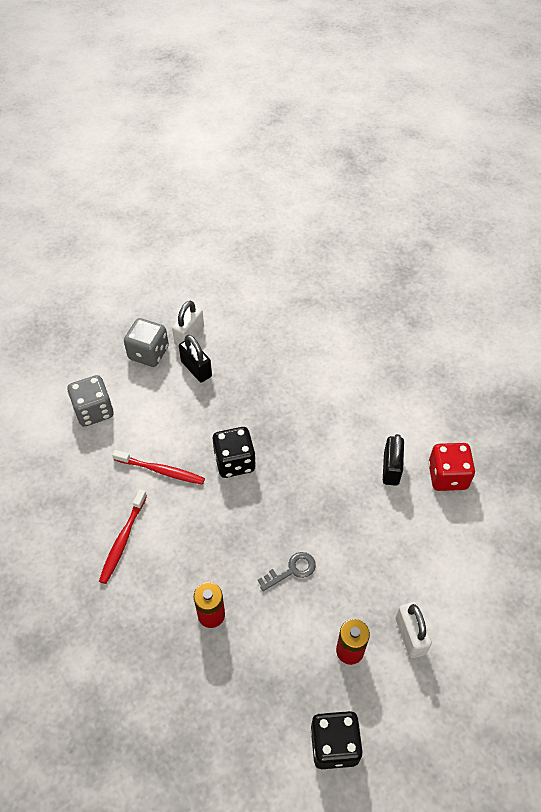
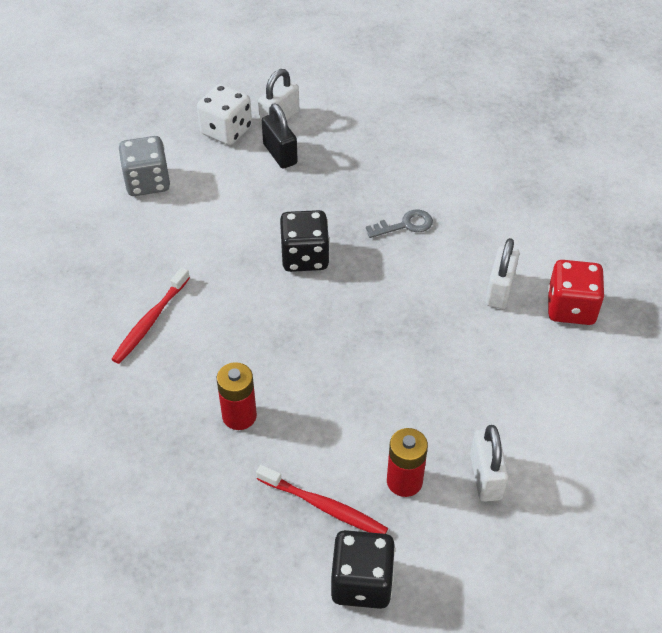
camera: 10 degrees right, 5 degrees down
red toothbrush [112,450,205,485] -> red toothbrush moved to [256,465,388,534]
grey dice [124,318,169,367] -> white dice [197,84,252,145]
grey key [258,552,316,591] -> grey key moved to [366,210,433,238]
black padlock [383,434,404,486] -> white padlock [486,238,519,309]

